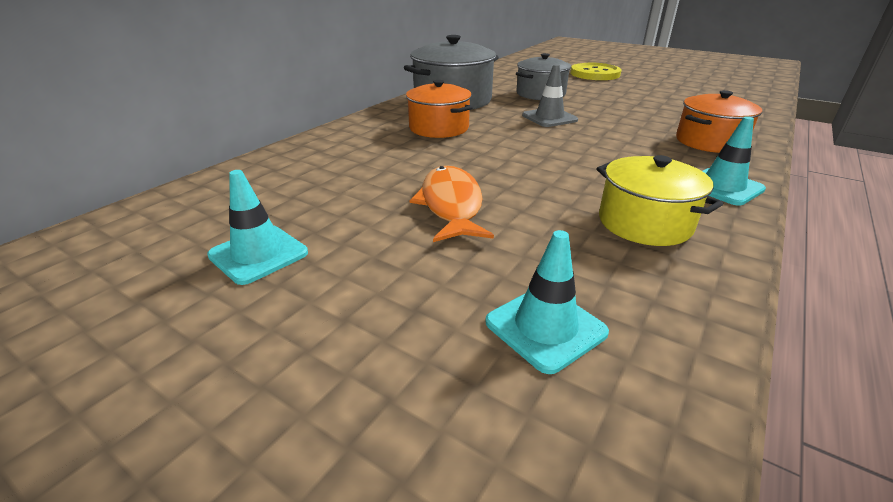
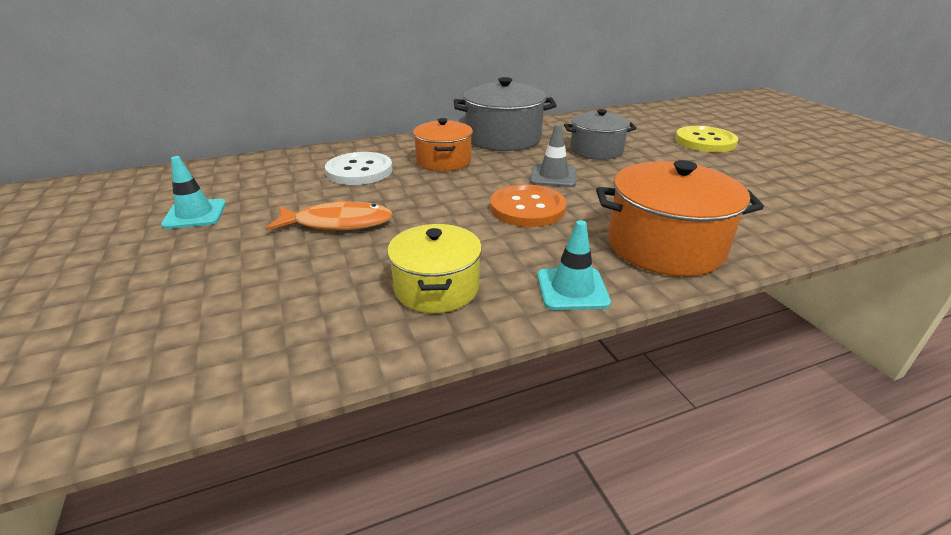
camera: 35 degrees right, 0 degrees up
orange fish [410,166,494,242] -> orange fish turned 60 degrees clockwise [266,200,393,230]
turquoise traffic cone [485,230,609,374] -> none
orange pot [676,90,762,153] -> orange pot [596,160,764,277], size x1.52
none -> white button [325,152,393,185]
none -> orange button [490,184,566,227]

